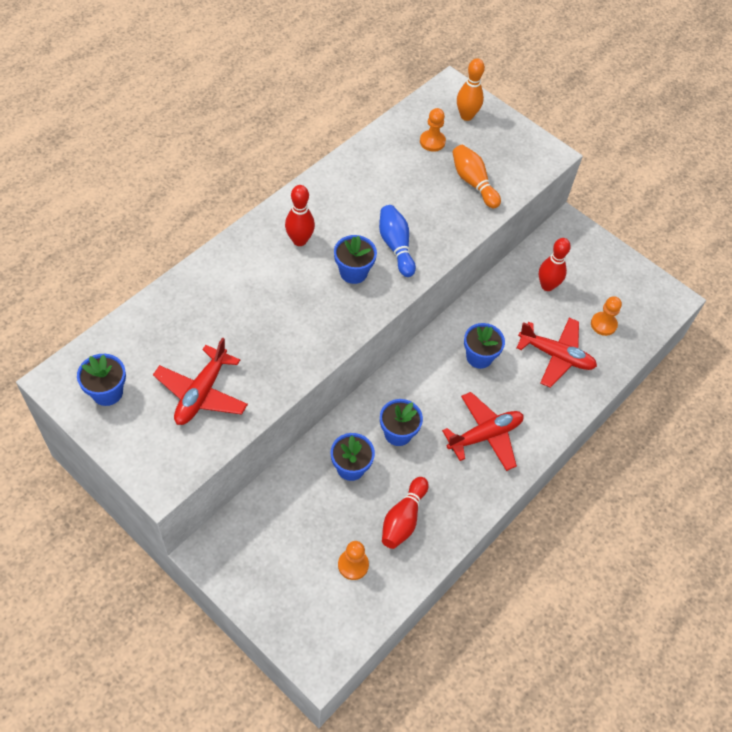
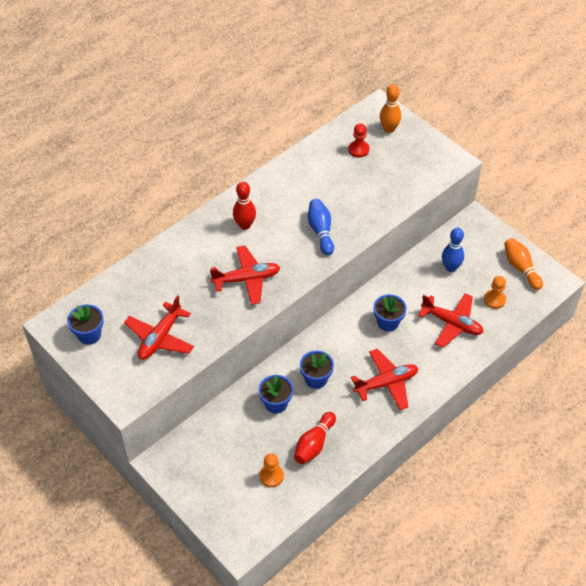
camera: 10 degrees right, 5 degrees down
blue flower pot [334,235,377,284] -> none
orange pawn [420,108,446,152] -> red pawn [348,123,369,158]
orange bowling pin [452,145,501,208] -> orange bowling pin moved to [504,238,543,290]
red bowling pin [539,238,571,291] -> blue bowling pin [442,228,464,272]
none -> red plane [210,245,280,305]

